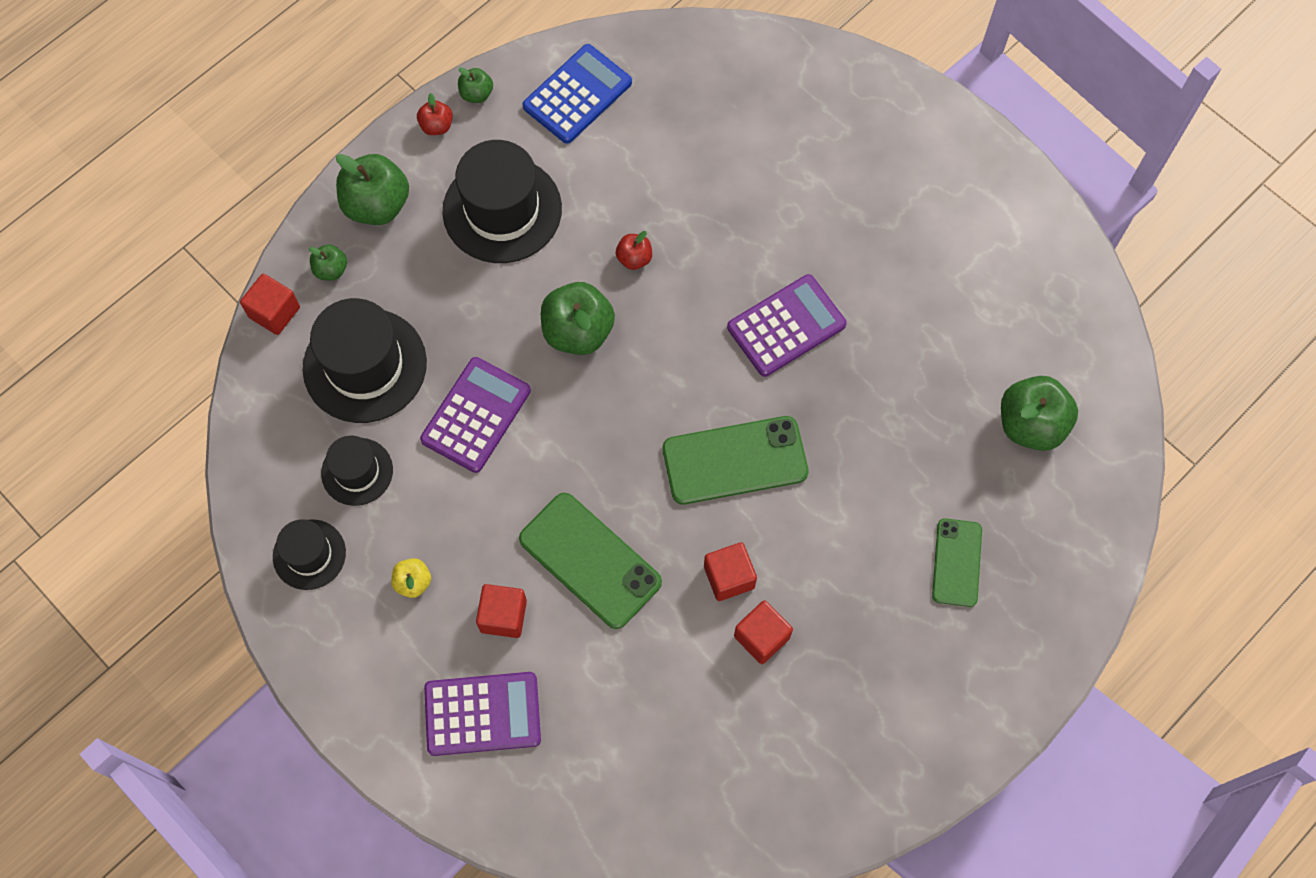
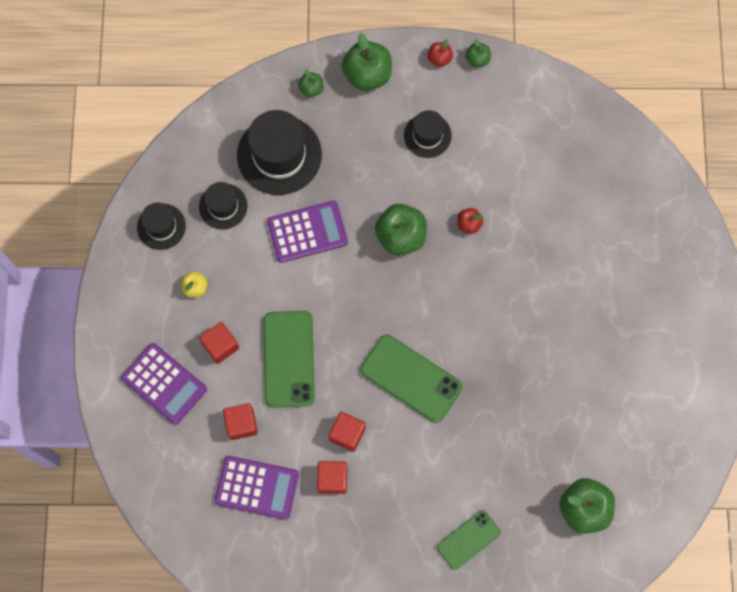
camera: 45 degrees right, 5 degrees up
red cube [240,274,300,335] -> red cube moved to [223,403,258,440]
black hat [442,140,562,263] -> black hat [404,110,452,158], size x0.57
blue calculator [523,44,632,144] -> none
purple calculator [727,274,847,377] -> purple calculator moved to [215,456,299,520]

